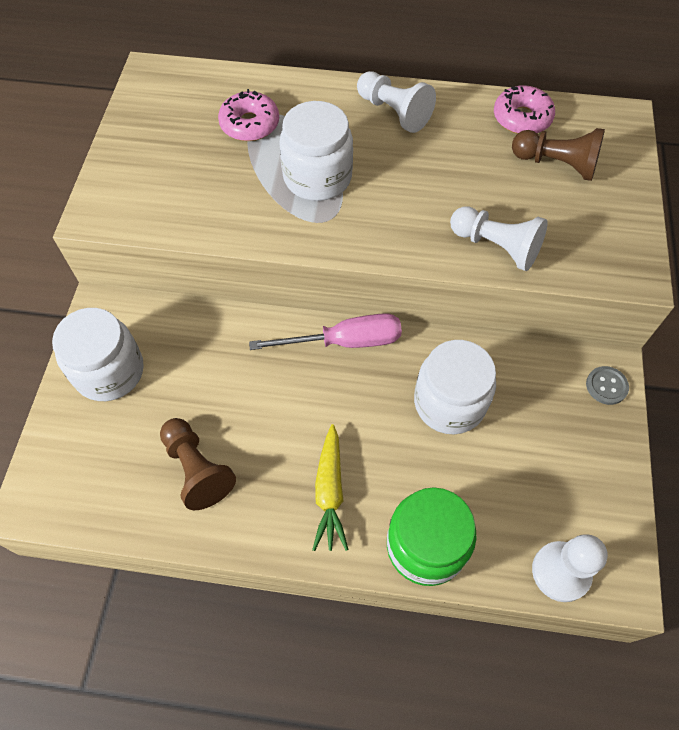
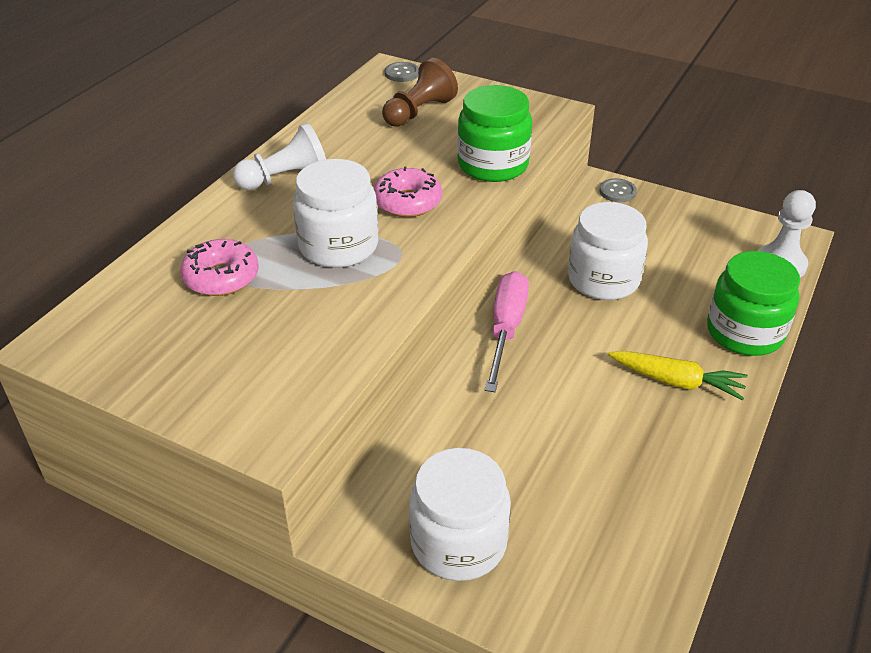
camera: 70 degrees left, 20 degrees down
brown pawn [160,418,236,510] -> none
white pawn [450,206,548,271] -> green jar [457,85,532,182]
pink donut [494,85,555,134] -> pink donut moved to [374,166,442,217]
none -> grey button [385,62,419,82]

